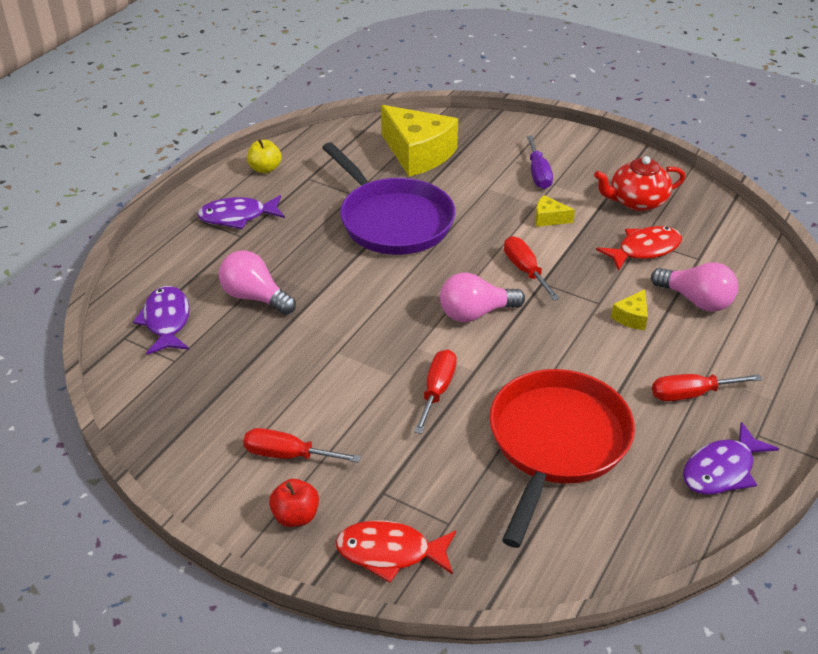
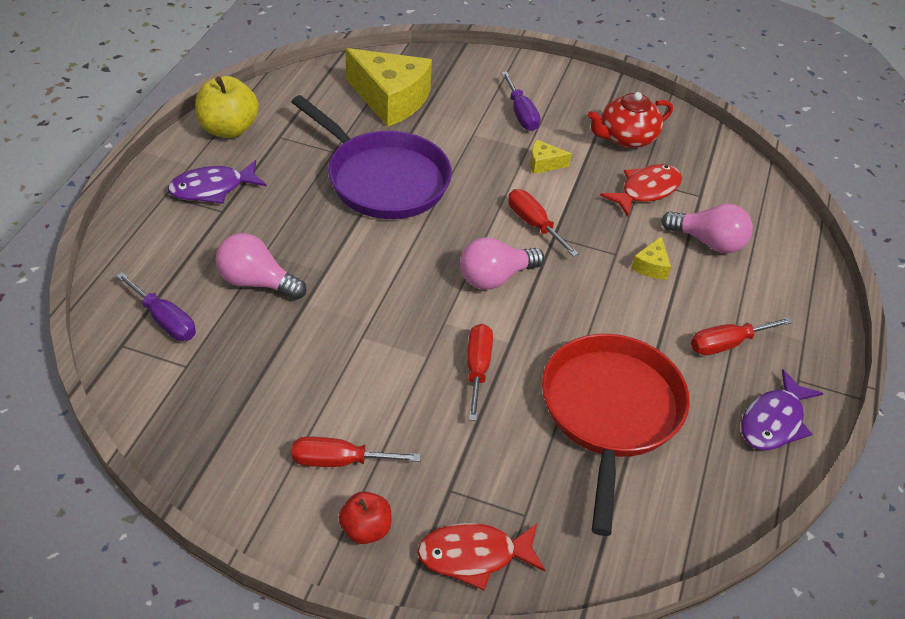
camera: 15 degrees left, 5 degrees up
purple fish [133,286,190,355] -> purple screwdriver [116,272,196,341]
yellow apple [247,139,282,173] -> yellow apple [195,76,259,138], size x1.64

